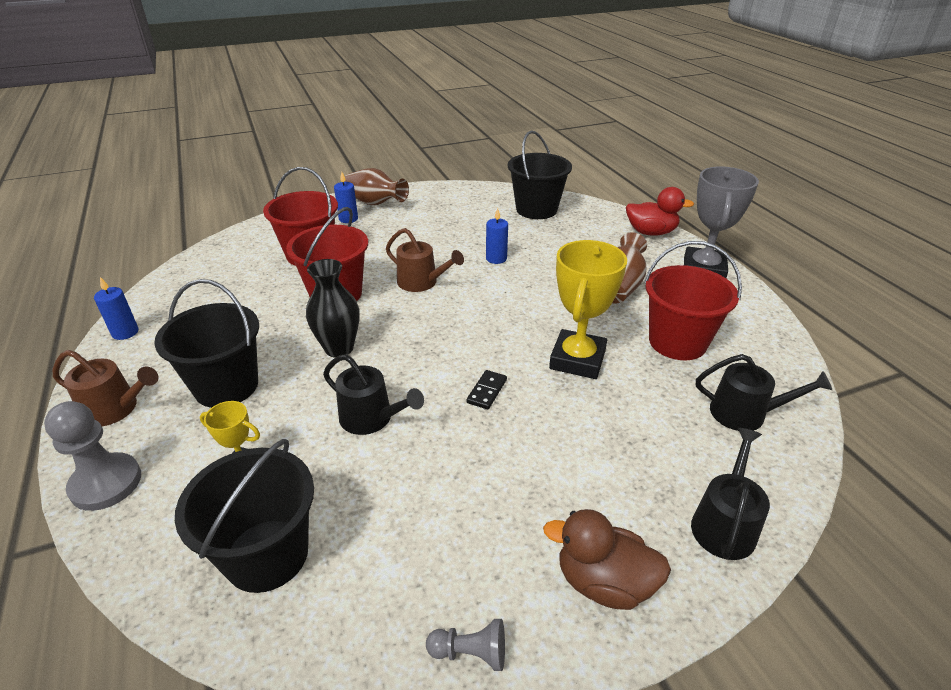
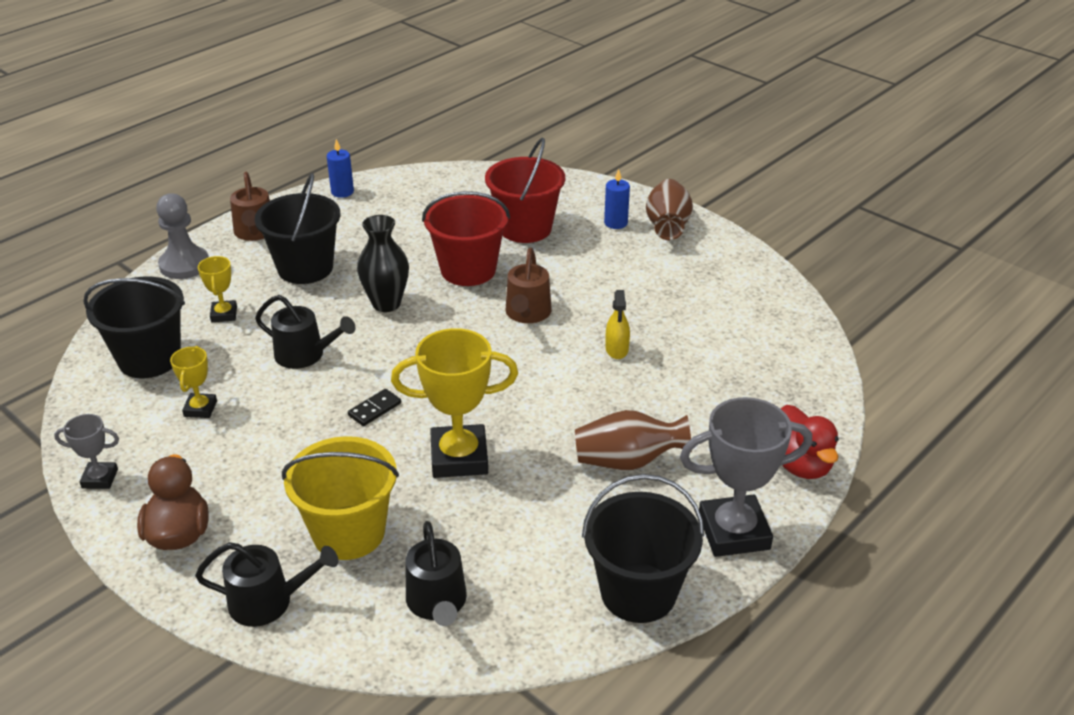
camera: 65 degrees right, 0 degrees up
black watering can [323,354,424,435] -> black watering can turned 75 degrees counterclockwise [255,295,355,369]
grey pawn [426,619,505,671] -> grey trophy [54,414,119,489]
black domino [467,370,507,409] -> black domino turned 45 degrees counterclockwise [348,389,401,426]
blue candle [486,208,508,264] -> yellow spray bottle [605,290,630,359]
black bucket [508,130,572,219] -> black bucket moved to [582,474,704,623]
red bucket [644,241,742,360] -> none
none -> yellow trophy [170,346,217,418]
none -> yellow bucket [282,436,399,560]

